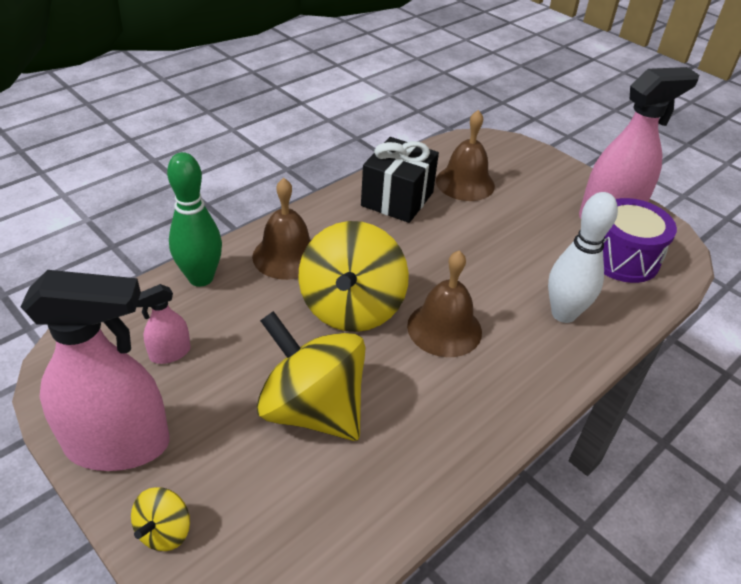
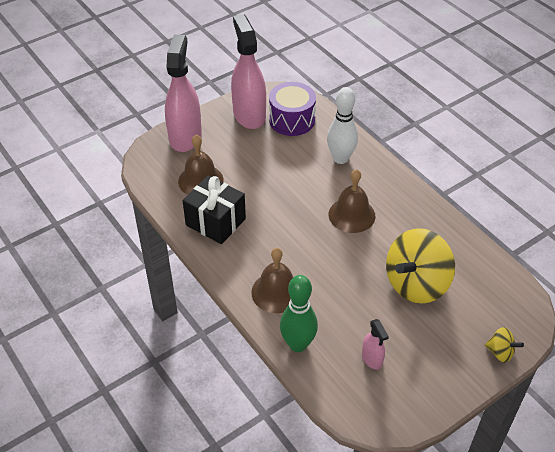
camera: 80 degrees left, 5 degrees up
pink spray bottle [20,270,170,471] -> pink spray bottle moved to [165,35,202,152]
yellow spinning top [298,221,409,332] -> none

